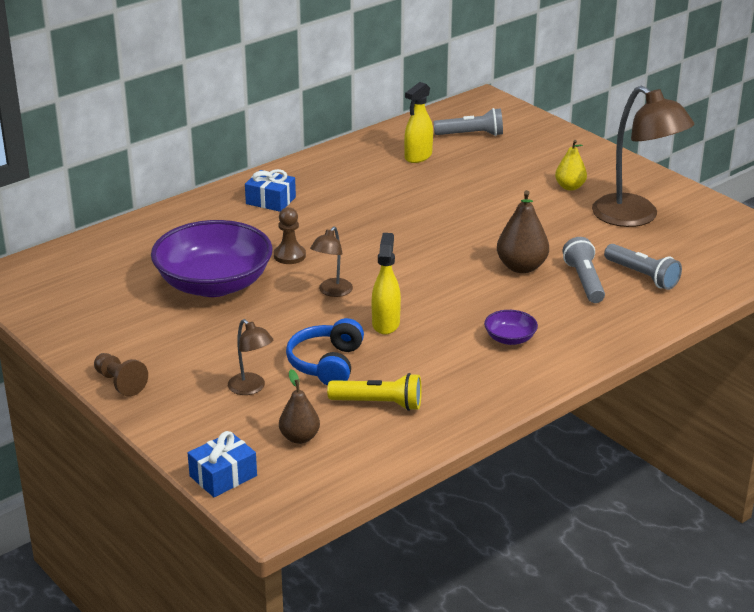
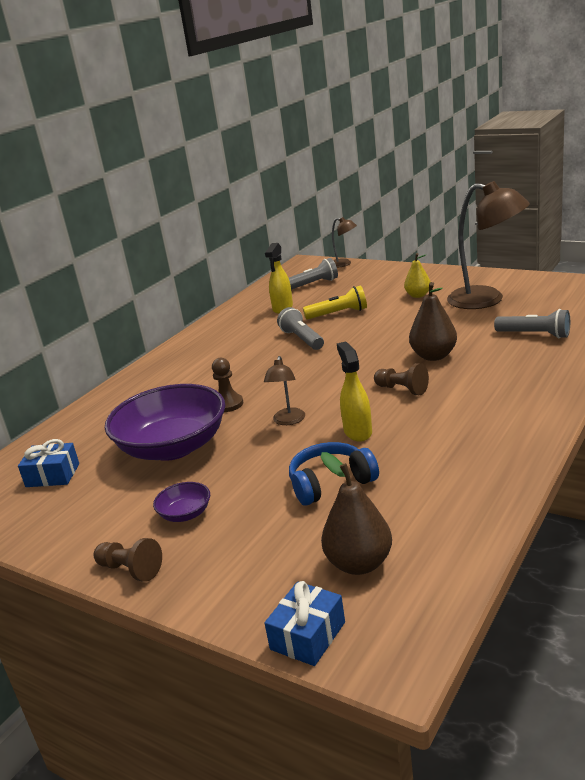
camera: 15 degrees left, 5 degrees down
brown lamp [228,319,273,395] -> brown lamp moved to [332,217,357,267]
blue gift [245,169,296,212] -> blue gift moved to [18,439,79,487]
brown pear [279,369,320,444] -> brown pear [321,452,392,575], size x1.51
blue headphones [286,318,364,386] -> blue headphones turned 75 degrees clockwise [289,442,379,506]
yellow flashlight [327,373,422,411] -> yellow flashlight moved to [303,286,367,320]
purple bowl [484,310,538,345] -> purple bowl moved to [153,482,210,522]
grey flashlight [563,237,605,303] -> grey flashlight moved to [277,307,324,350]
none -> brown pawn [374,363,429,395]

